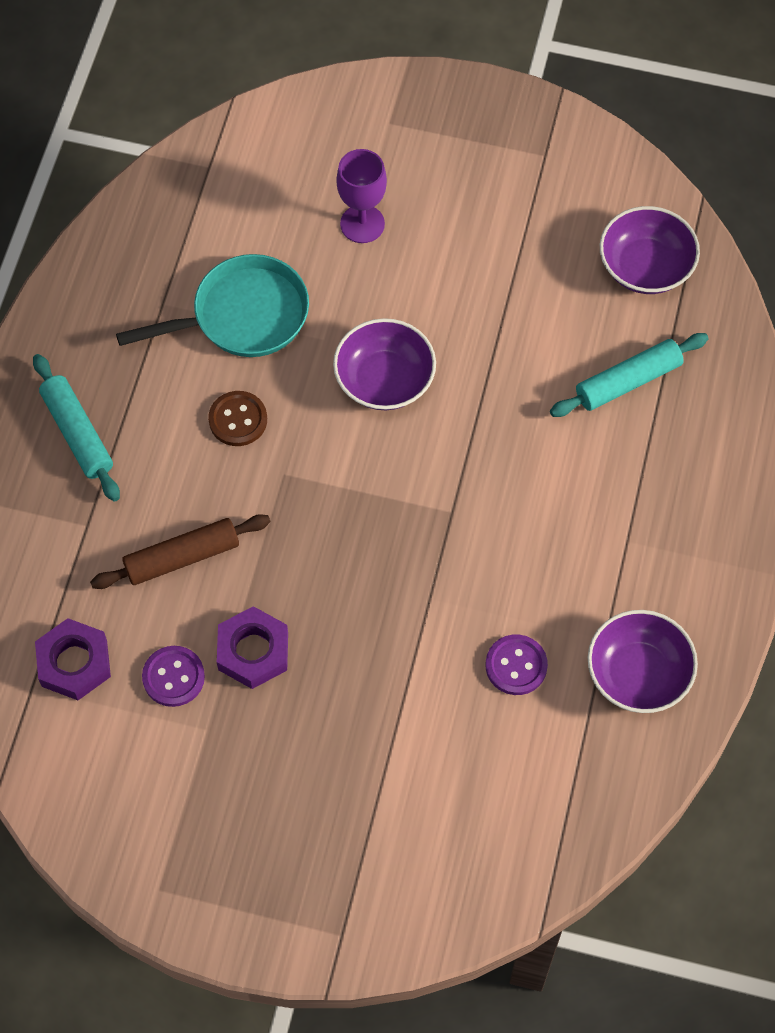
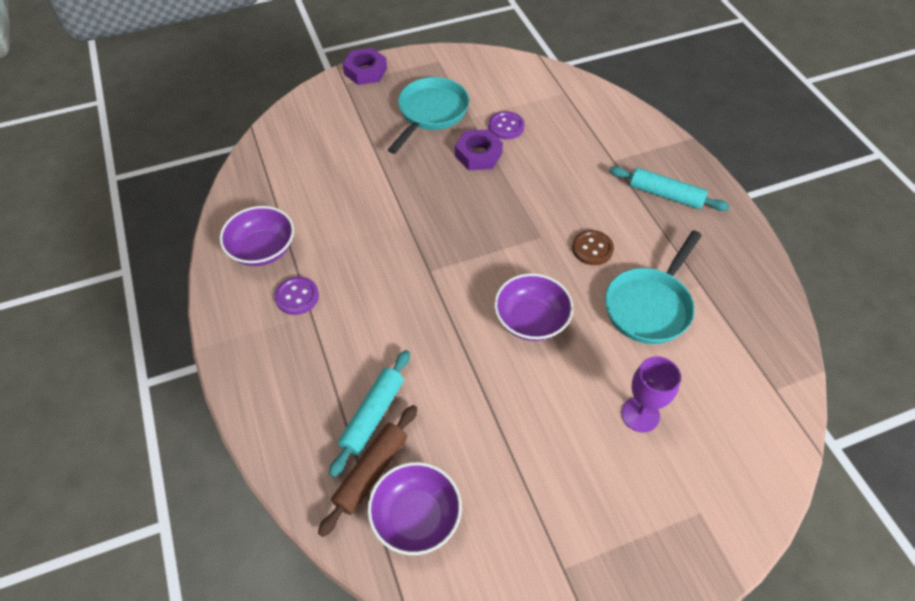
camera: 145 degrees right, 10 degrees down
purple nut [35,618,111,700] -> purple nut moved to [343,48,387,85]
brown rolling pin [90,514,270,589] -> brown rolling pin moved to [318,405,417,537]
purple button [485,634,548,695] -> purple button moved to [275,277,319,315]
none -> turquoise pan [388,77,469,154]

